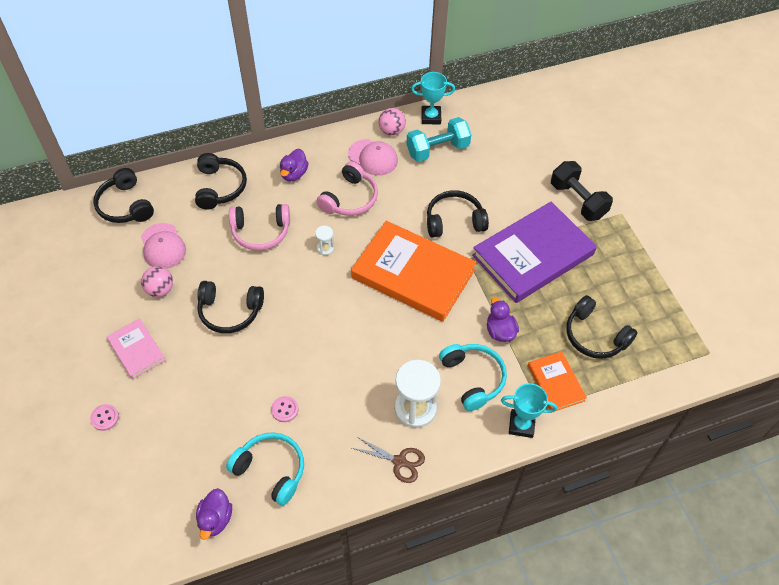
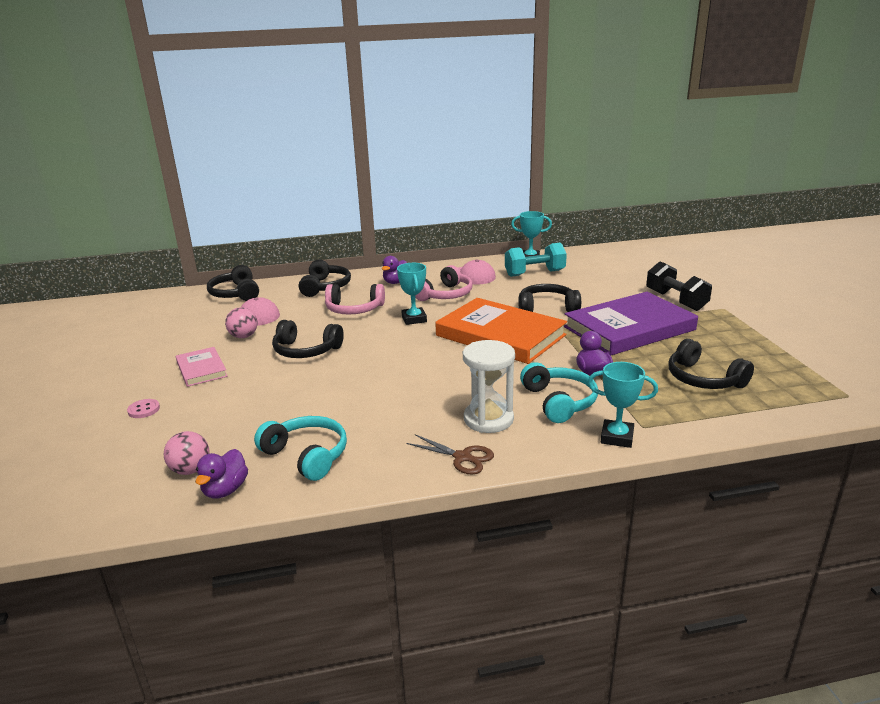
camera: 10 degrees right, 30 degrees down
pink button [271,396,298,422] -> none
white hourglass [315,226,334,255] -> turquoise trophy [397,263,427,325]
pink ball [379,108,406,136] -> pink ball moved to [164,431,210,475]
orange book [528,352,587,413] -> none

